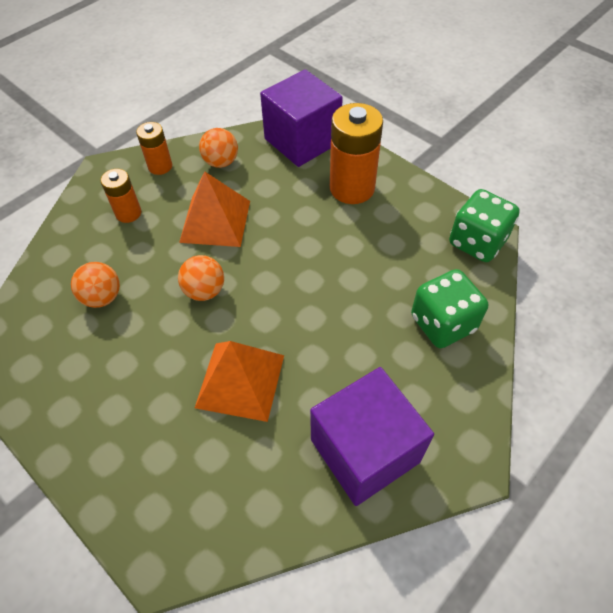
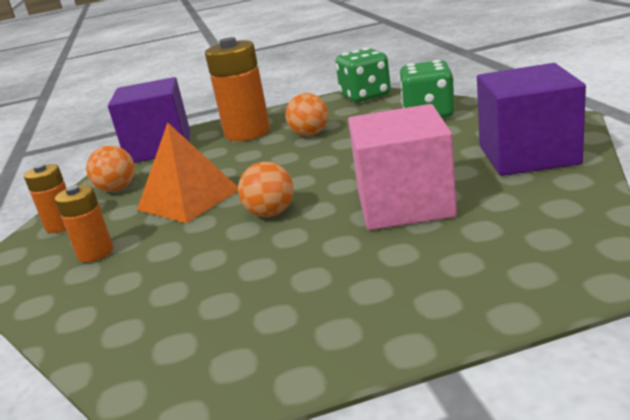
camera: 55 degrees left, 30 degrees down
orange ball [71,262,120,308] -> orange ball moved to [285,93,328,136]
orange pyramid [195,341,284,422] -> pink cube [348,104,457,230]

